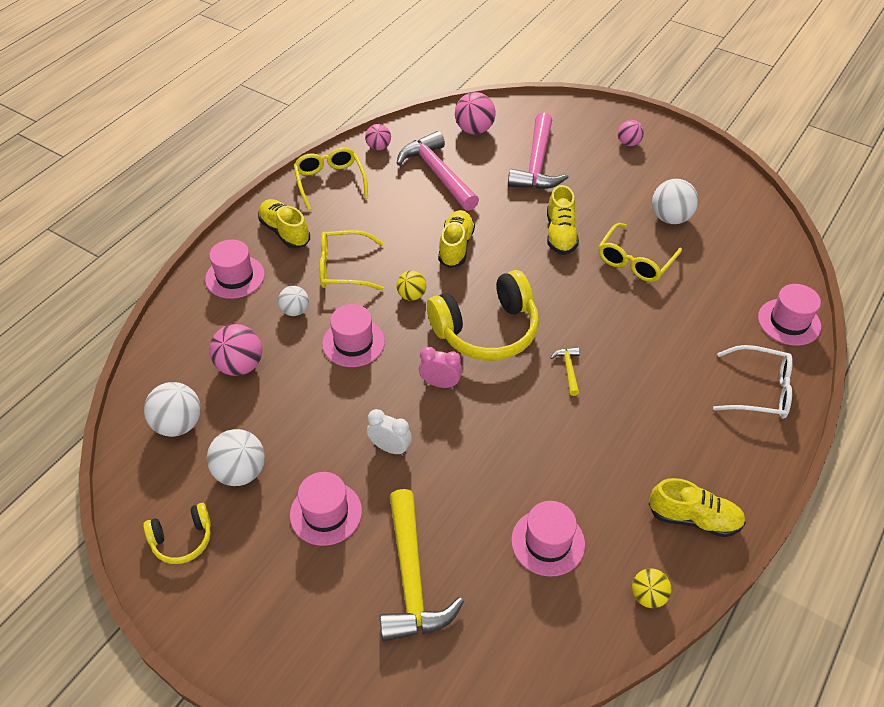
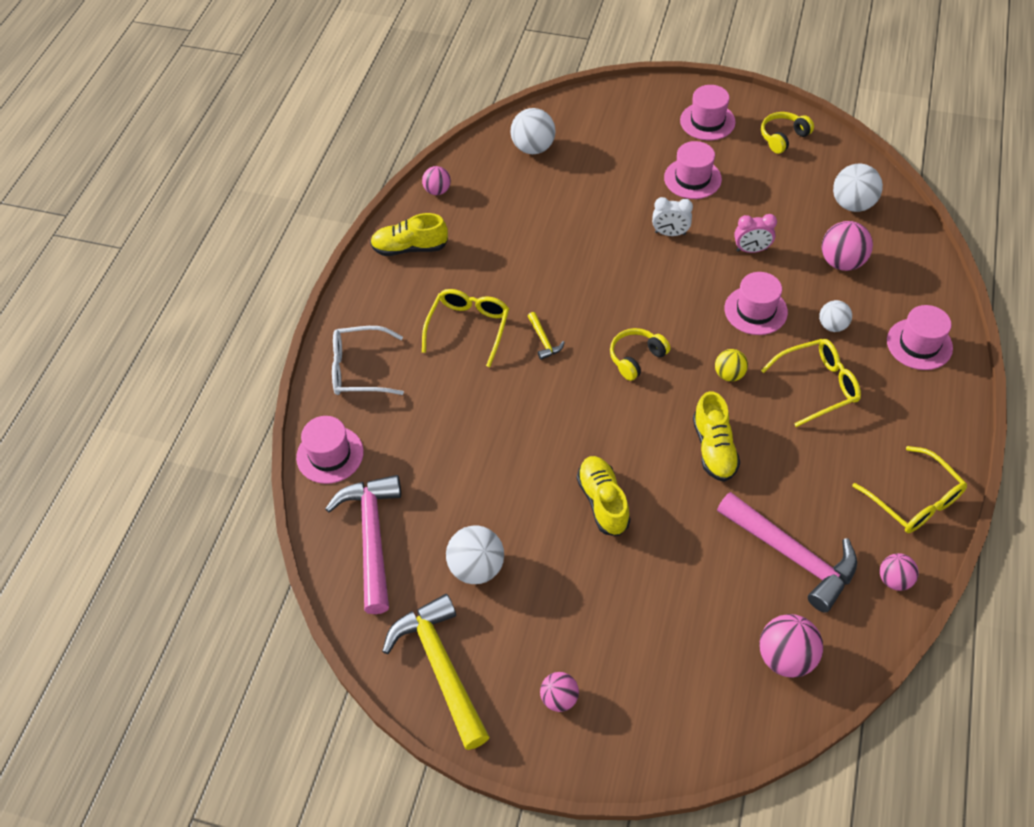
camera: 165 degrees right, 5 degrees up
white ball [207,429,265,486] -> white ball moved to [511,108,556,154]
yellow shoe [258,199,310,248] -> none
yellow hammer [380,489,464,641] -> yellow hammer moved to [382,594,489,750]
pink clock [419,346,462,388] -> pink clock moved to [734,214,777,253]
yellow headphones [427,270,539,361] -> yellow headphones [610,328,670,381], size x0.51
pink hammer [508,112,568,189] -> pink hammer moved to [325,475,401,614]
pink hat [511,501,585,577] -> pink hat moved to [680,85,736,140]
yellow glasses [598,223,682,282] -> yellow glasses moved to [422,289,509,367]
yellow ball [632,568,671,608] -> pink ball [422,166,451,195]

